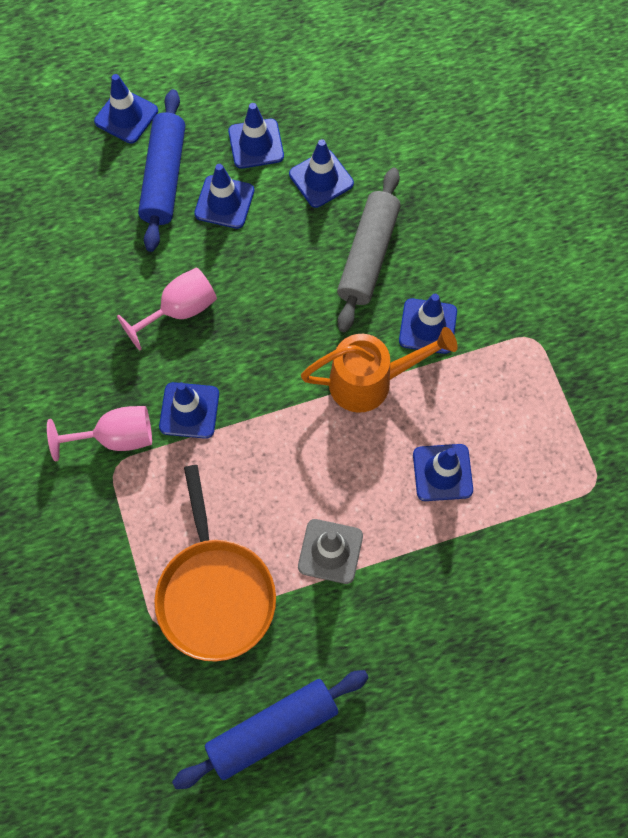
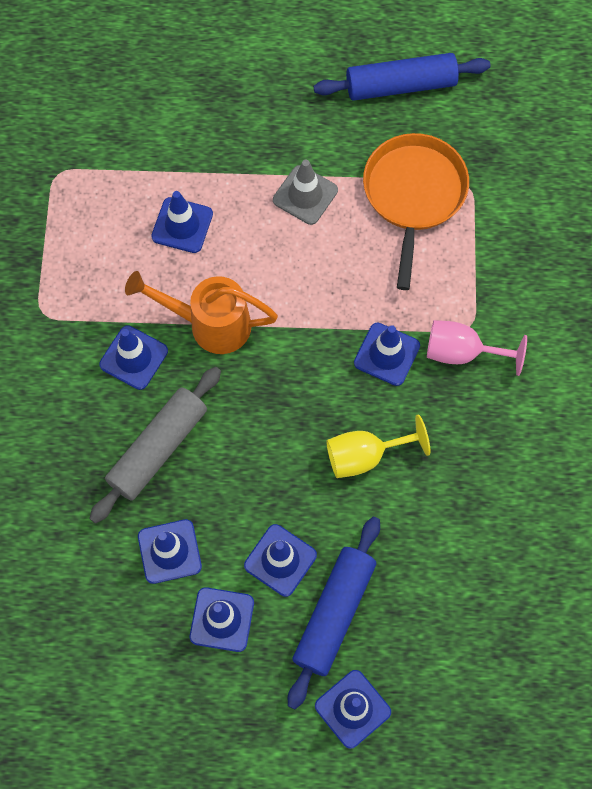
camera: 160 degrees left, 0 degrees up
pink goblet [117,267,217,350] -> yellow goblet [326,414,431,478]

